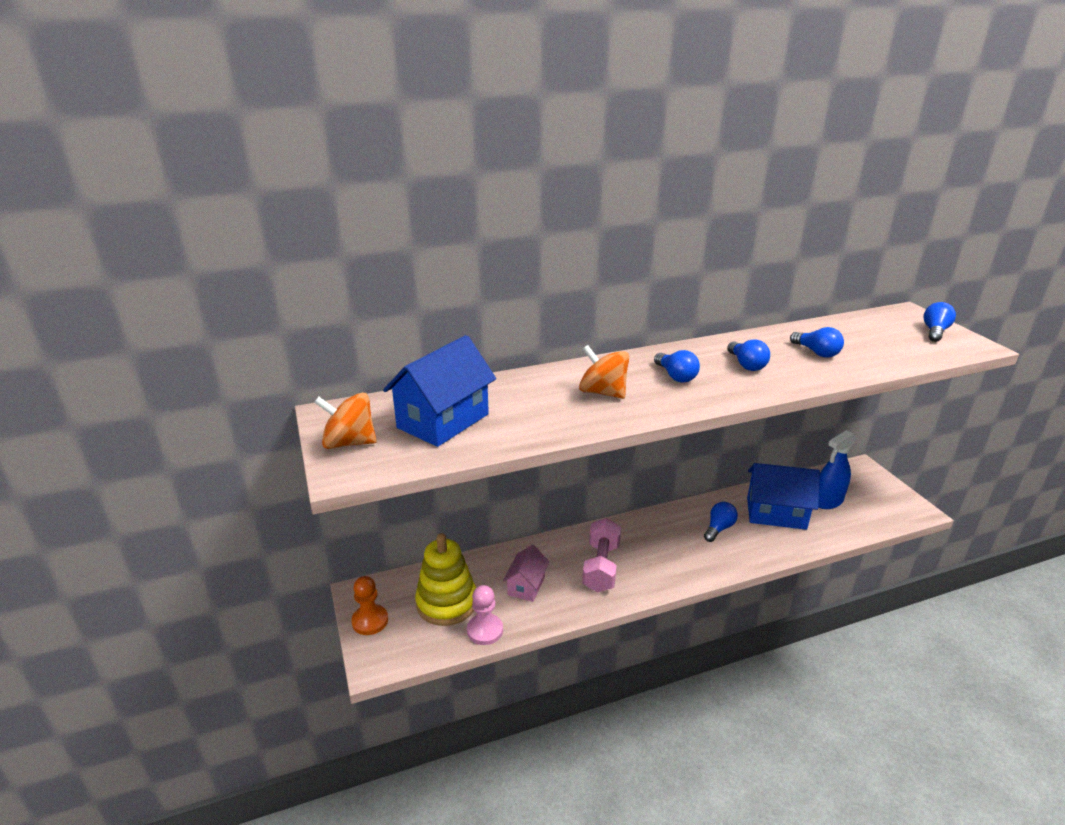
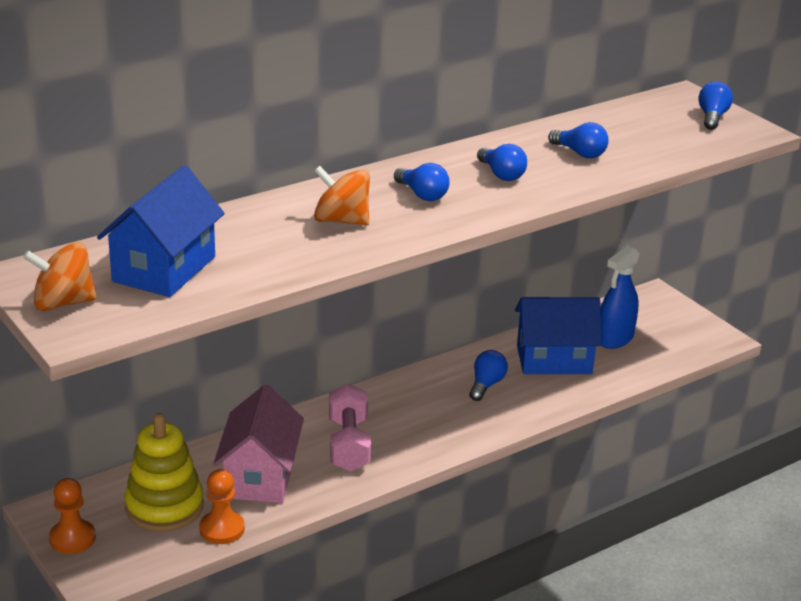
camera: 15 degrees left, 0 degrees up
pink pawn [467,585,503,645] -> orange pawn [199,469,245,544]
pink house [503,545,549,602] -> pink house [213,385,304,503], size x1.71

